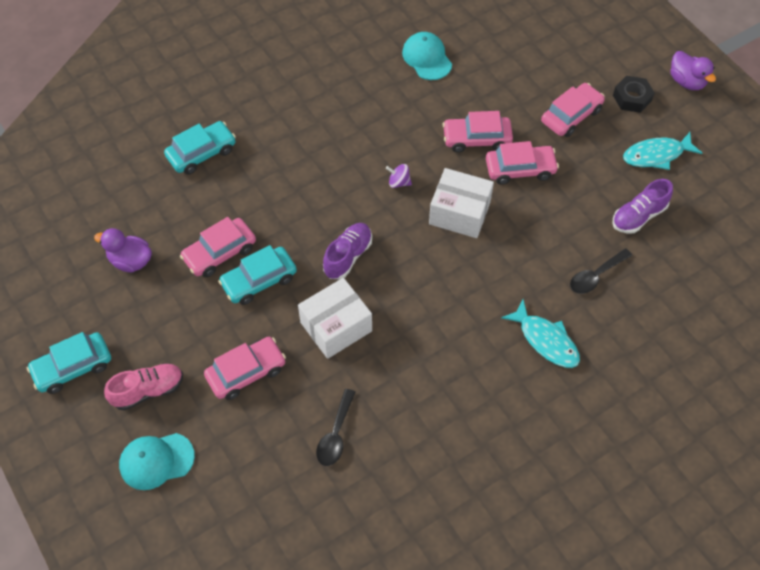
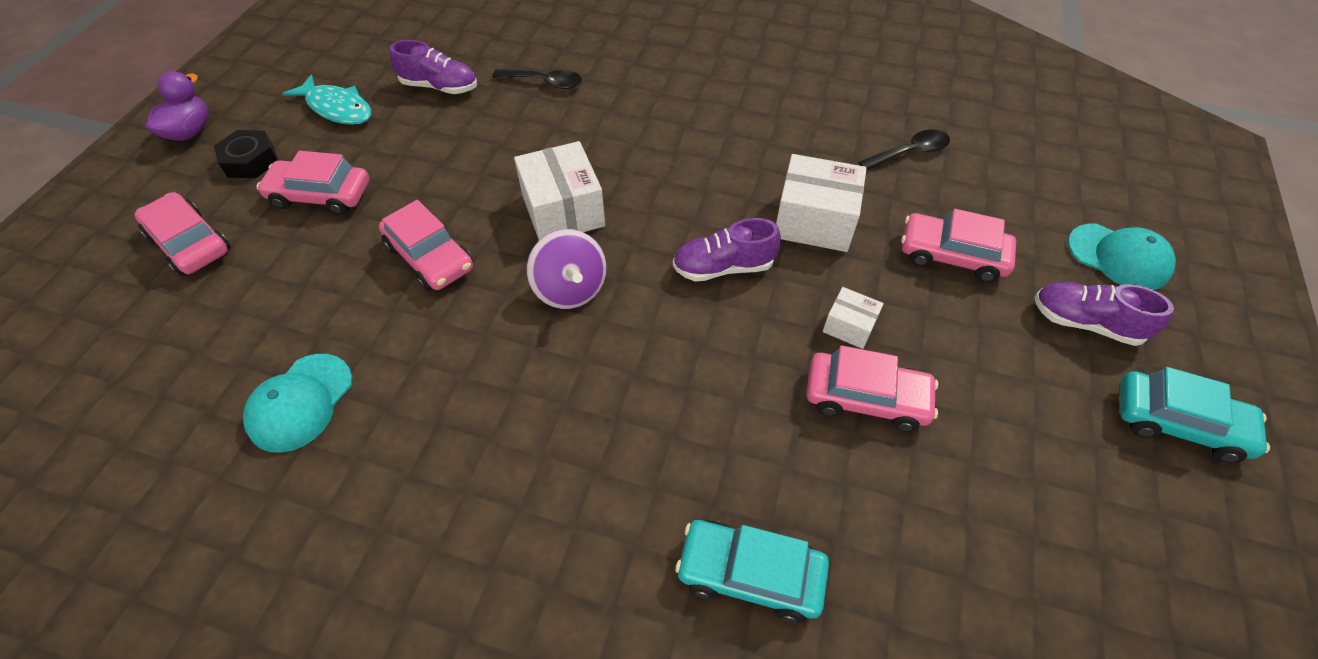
camera: 130 degrees left, 5 degrees down
purple duck [94,228,152,273] -> none
pink shoe [104,363,183,410] -> purple shoe [1034,282,1174,346]
turquoise car [218,245,297,305] -> white box [823,287,884,349]
purple spinning top [386,164,412,188] -> purple spinning top [527,229,607,309], size x1.80
pink car [486,141,559,185] -> pink car moved to [135,192,230,276]
turquoise fish [501,300,580,368] -> none

